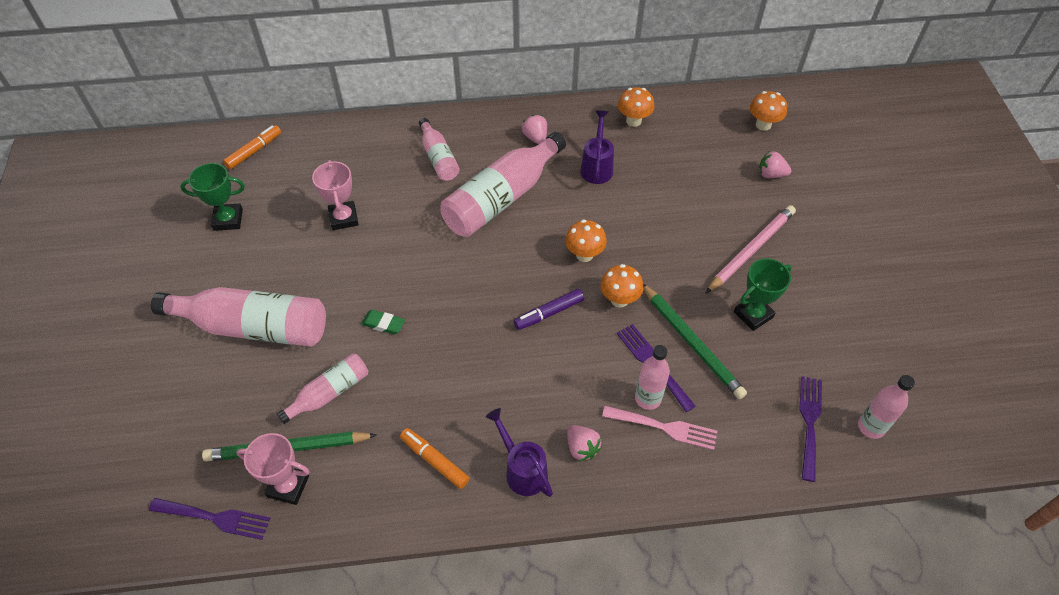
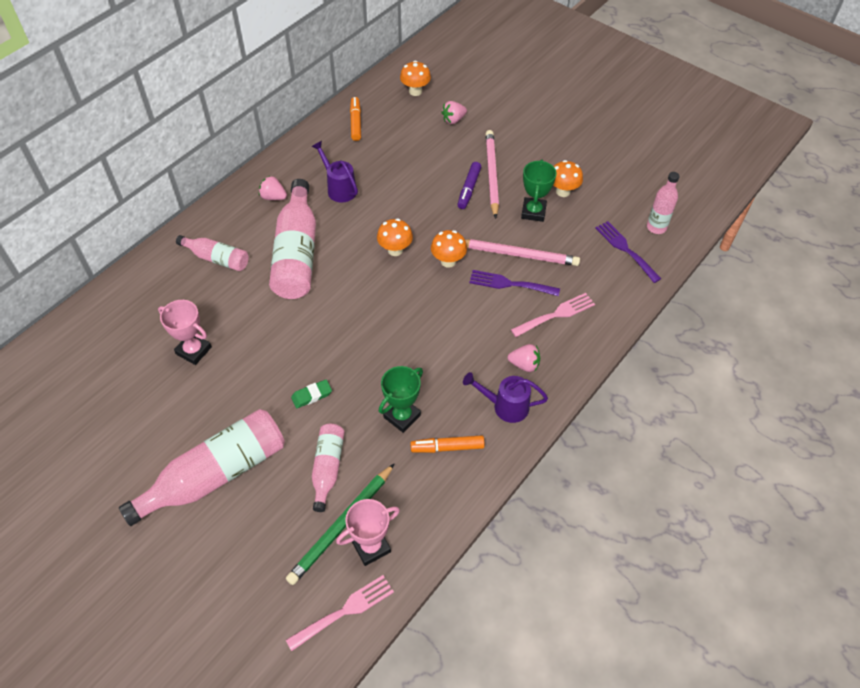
camera: 45 degrees left, 0 degrees up
purple fork [149,498,271,540] -> pink fork [286,575,394,651]
green trophy [180,163,245,231] -> green trophy moved to [379,366,423,433]
orange marker [223,125,281,170] -> orange marker moved to [350,97,361,141]
purple marker [514,289,584,330] -> purple marker moved to [457,162,481,209]
orange mushroom [618,87,654,127] -> orange mushroom moved to [553,160,583,197]
pink bottle [635,345,670,410] -> none
green pencil [643,284,747,399] -> pink pencil [465,239,580,266]

